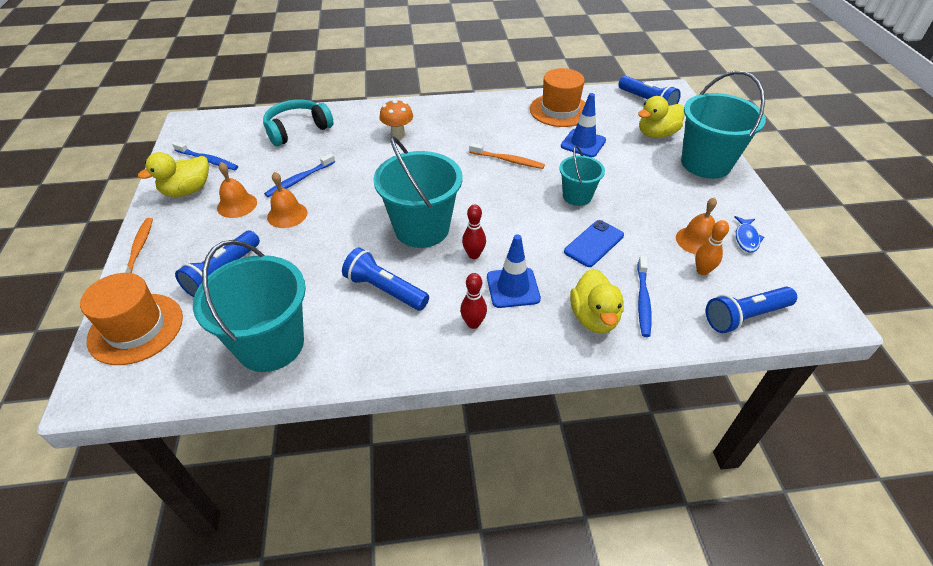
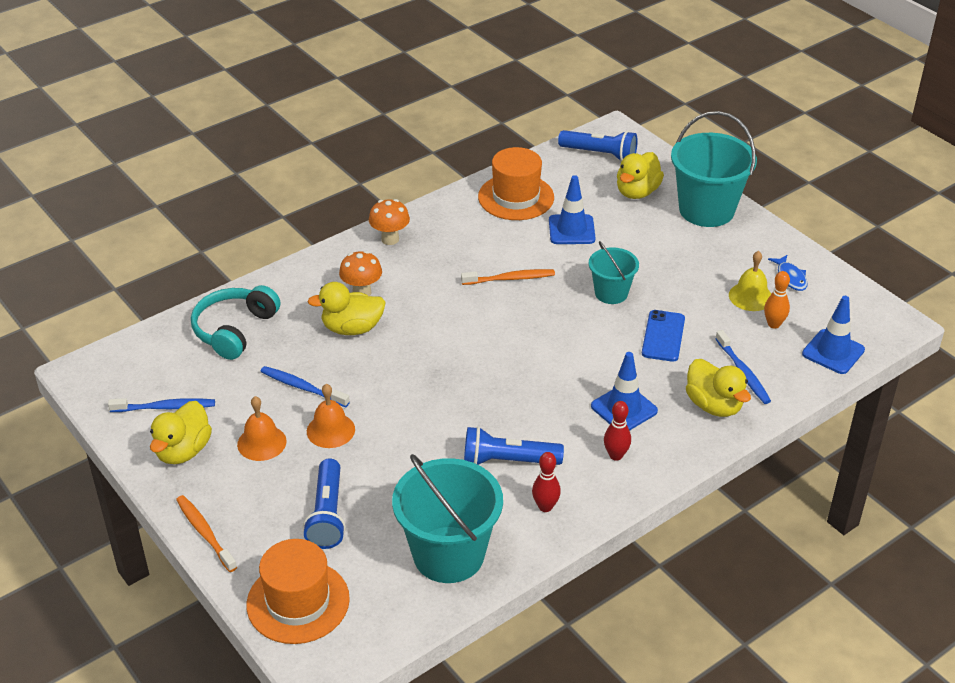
camera: 30 degrees left, 5 degrees down
blue toothbrush [264,153,335,197] -> blue toothbrush turned 105 degrees clockwise [260,366,350,407]
turquoise bucket [373,136,462,248] -> none
red bowling pin [462,204,486,259] -> red bowling pin moved to [532,452,561,512]
orange bell [676,197,717,255] -> yellow bell [729,251,771,311]
blue flashlight [706,287,797,333] -> blue traffic cone [802,296,865,374]
none -> yellow duck [307,282,386,335]
none -> orange mushroom [369,199,410,245]

